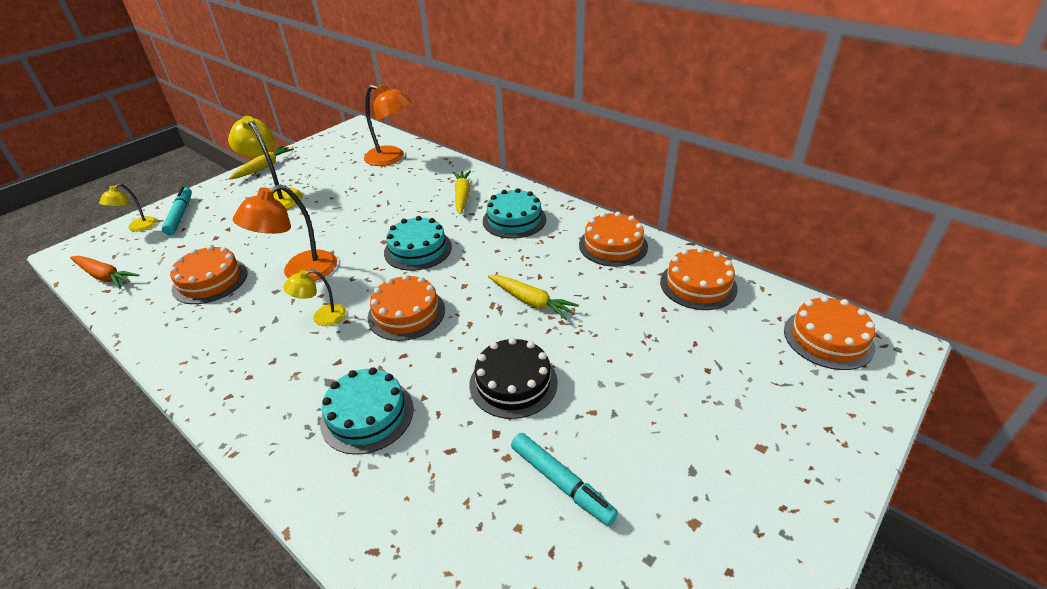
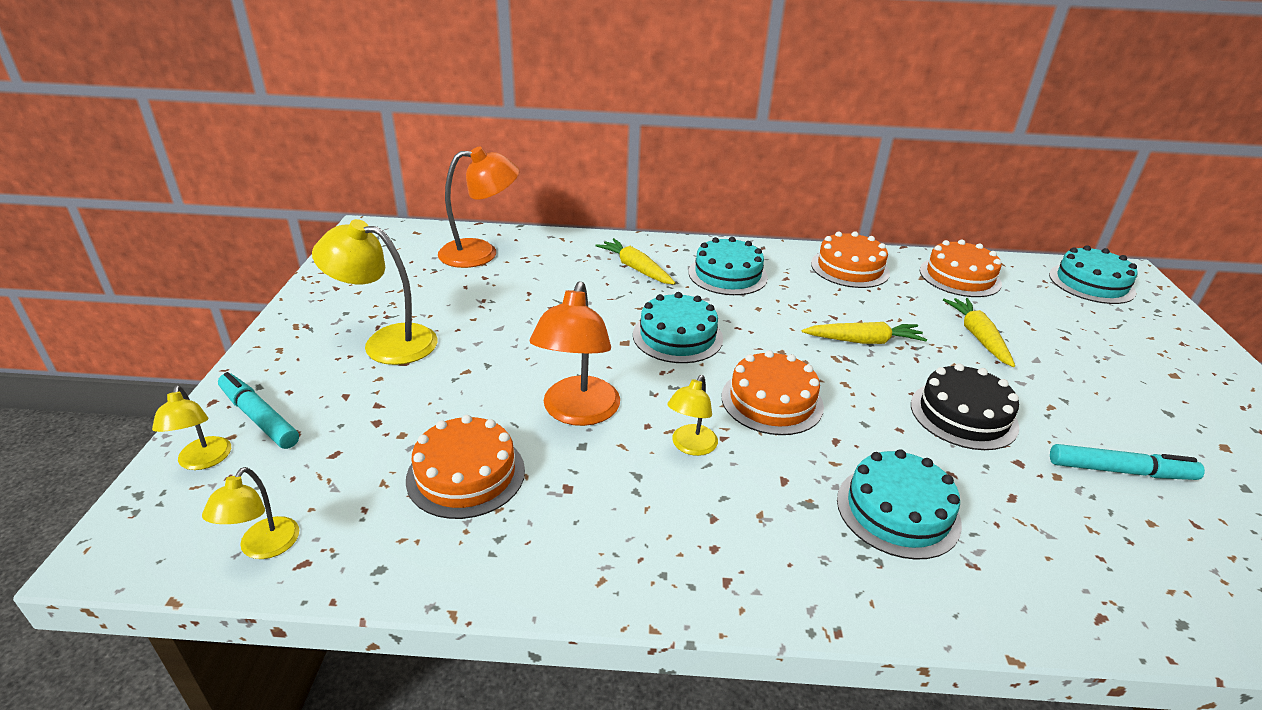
camera: 40 degrees left, 5 degrees down
orange carrot [70,256,140,288] -> yellow lamp [202,467,299,559]
yellow carrot [229,145,294,180] -> yellow carrot moved to [943,298,1015,367]
orange cake [784,296,875,370] -> turquoise cake [1049,245,1138,304]

